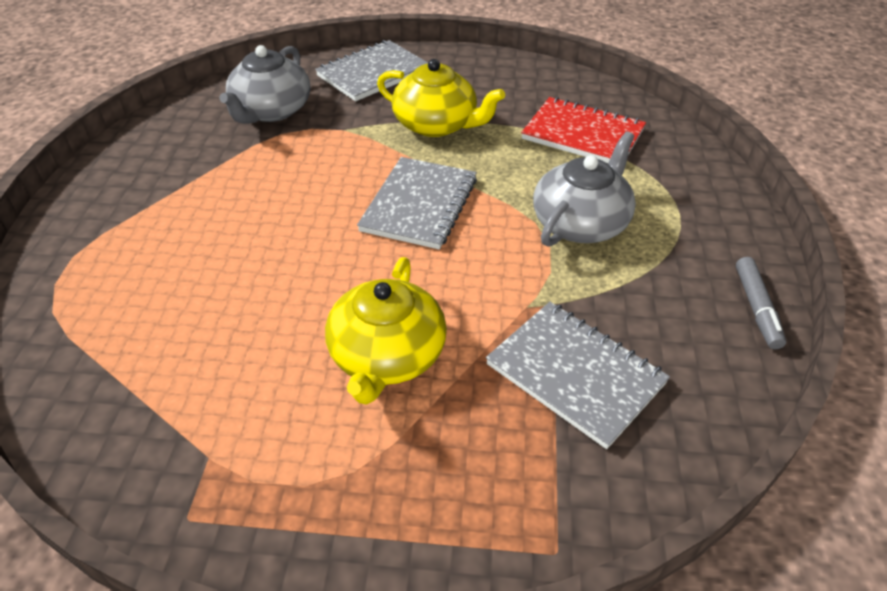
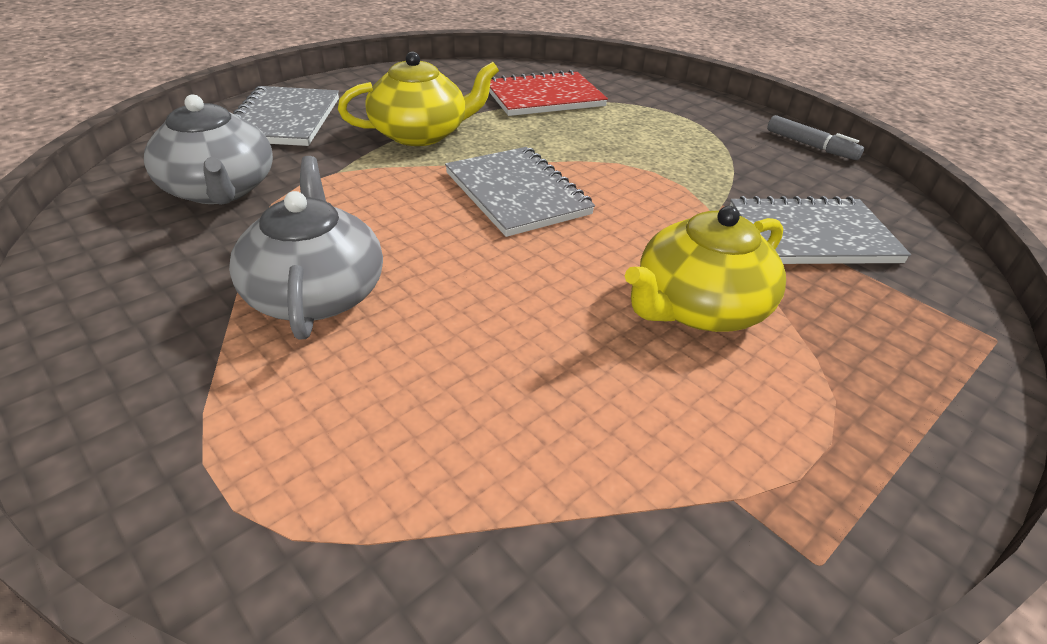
camera: 50 degrees left, 5 degrees down
yellow teapot [325,257,447,404] -> yellow teapot turned 90 degrees clockwise [625,206,786,332]
grey teapot [533,132,636,247] -> grey teapot moved to [229,156,383,339]

